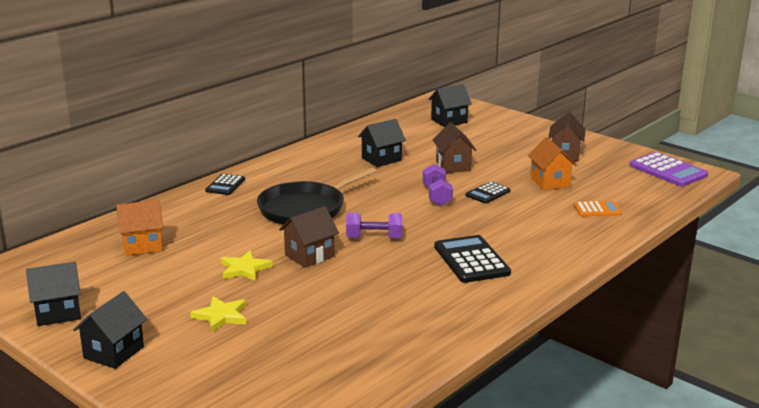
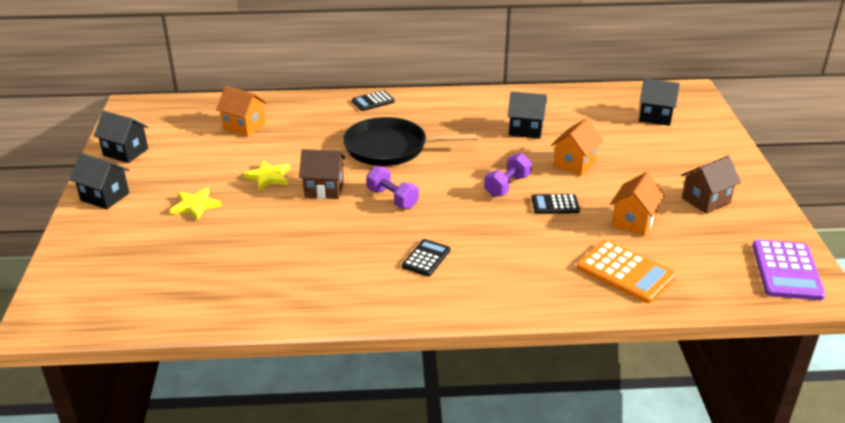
camera: 45 degrees right, 10 degrees up
black house [73,291,147,369] -> black house turned 45 degrees clockwise [70,153,129,209]
brown house [433,123,476,173] -> orange house [551,118,603,176]
black calculator [434,235,511,283] -> black calculator [402,239,450,276], size x0.59
orange calculator [574,201,622,217] -> orange calculator [577,240,676,303], size x1.69

